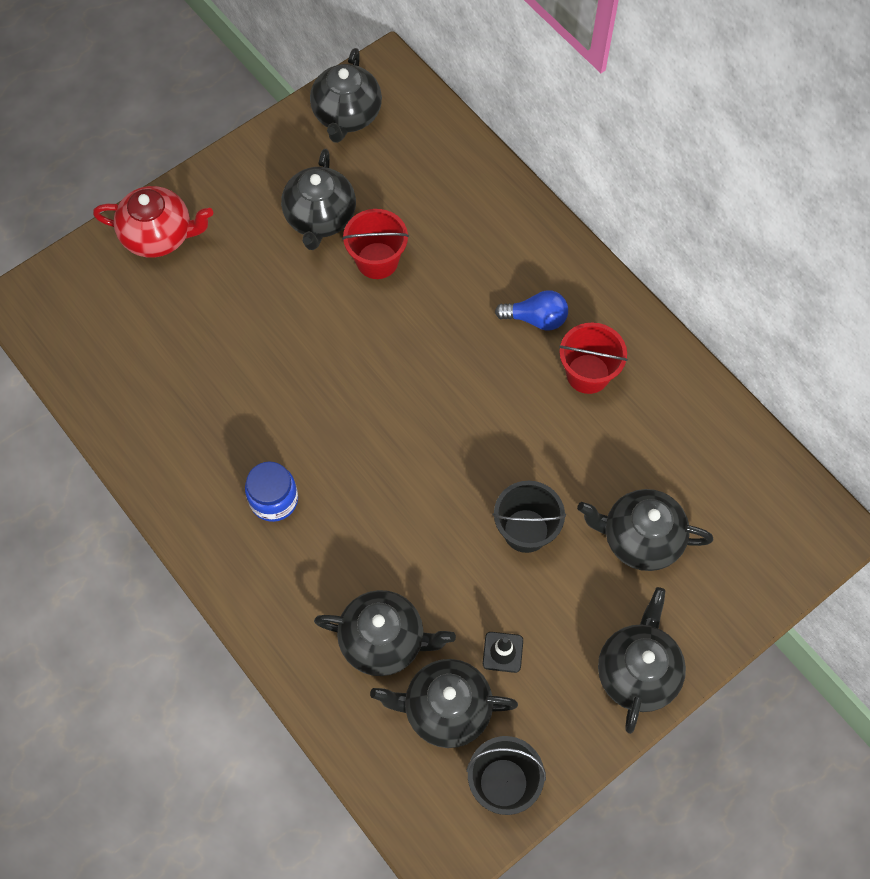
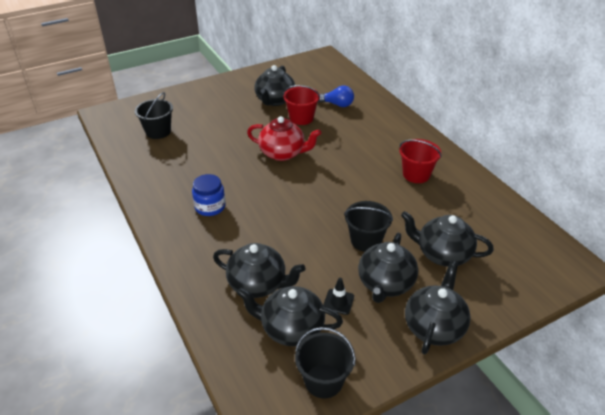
camera: 10 degrees right, 25 degrees down
red teapot [93,186,213,258] -> red teapot moved to [247,116,321,161]
black teapot [310,48,382,143] -> black teapot moved to [358,233,418,303]
blue light bulb [495,290,568,331] -> blue light bulb moved to [318,85,354,107]
none -> black bucket [135,92,173,139]

